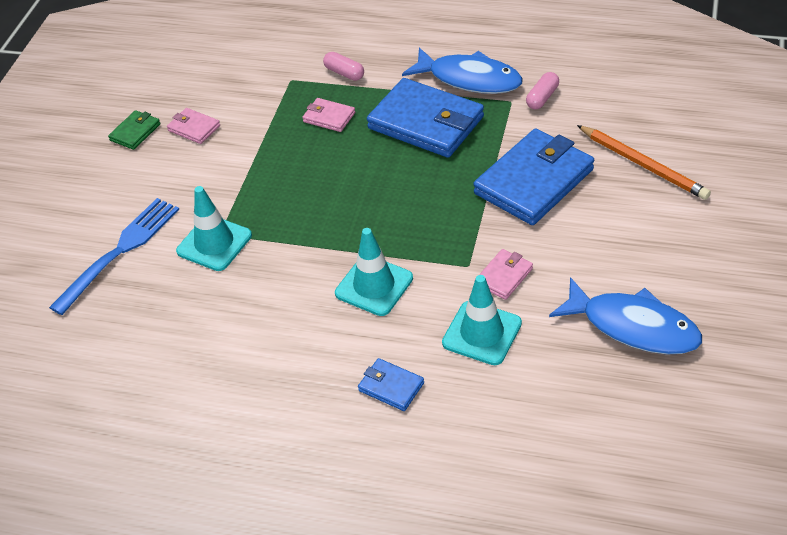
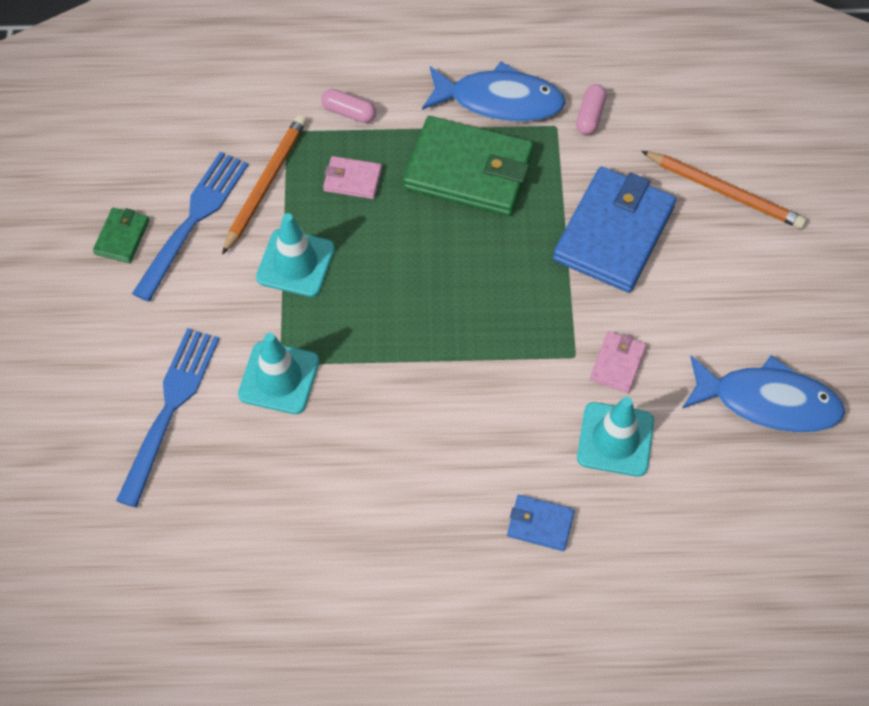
camera: 20 degrees left, 15 degrees up
pink wallet [167,108,220,144] -> blue fork [132,152,248,302]
turquoise traffic cone [335,228,413,316] -> turquoise traffic cone moved to [256,213,335,297]
blue wallet [367,78,484,158] -> green wallet [403,116,534,216]
none -> orange pencil [222,115,307,255]

